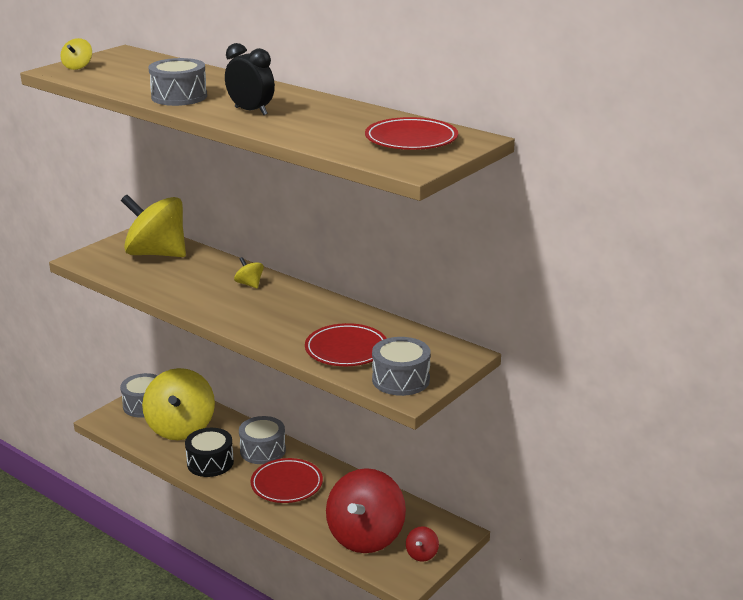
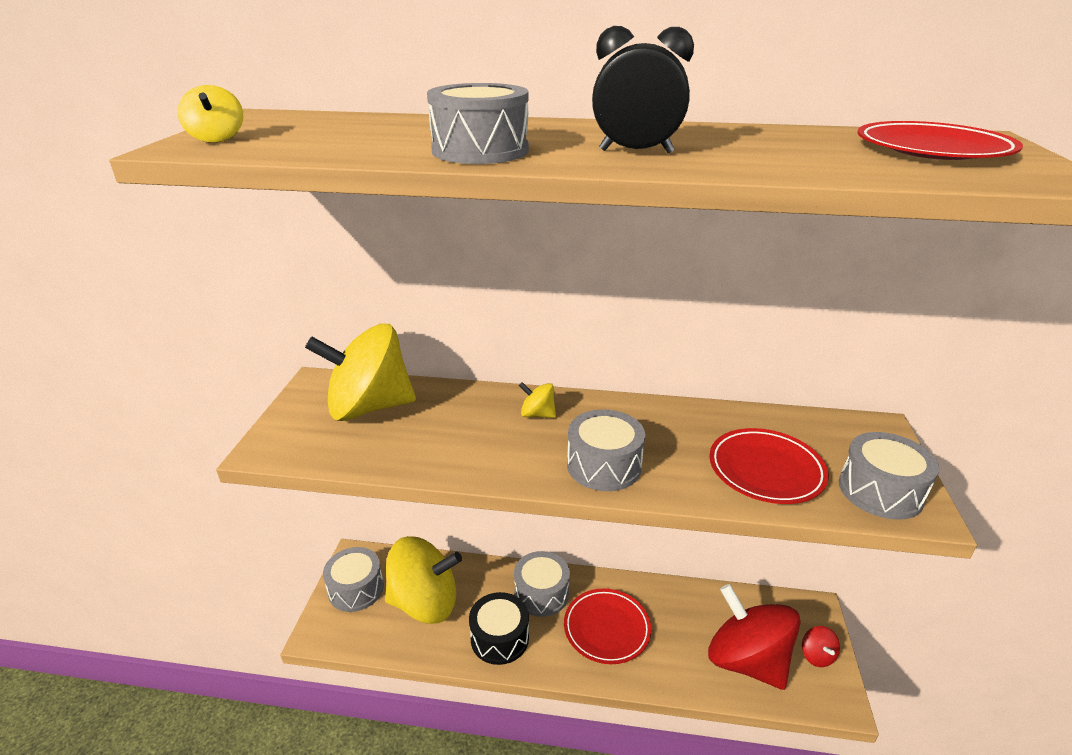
camera: 30 degrees left, 5 degrees up
yellow spinning top [142,368,215,440] -> yellow spinning top turned 60 degrees counterclockwise [385,536,462,624]
red spinning top [326,468,406,553] -> red spinning top turned 150 degrees clockwise [708,584,801,690]
none -> grey drum [567,409,645,491]

